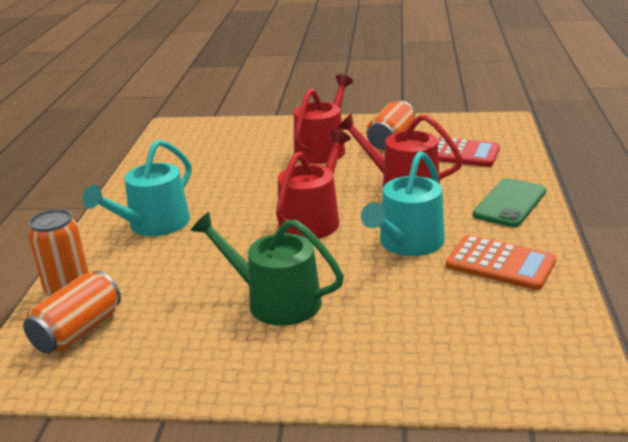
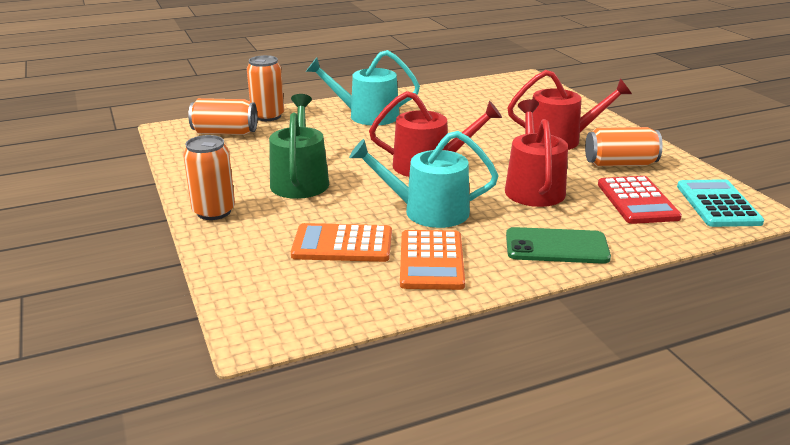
camera: 60 degrees right, 0 degrees up
none -> orange can [183,135,235,220]
none -> orange calculator [291,223,392,262]
none -> turquoise calculator [677,179,764,227]

